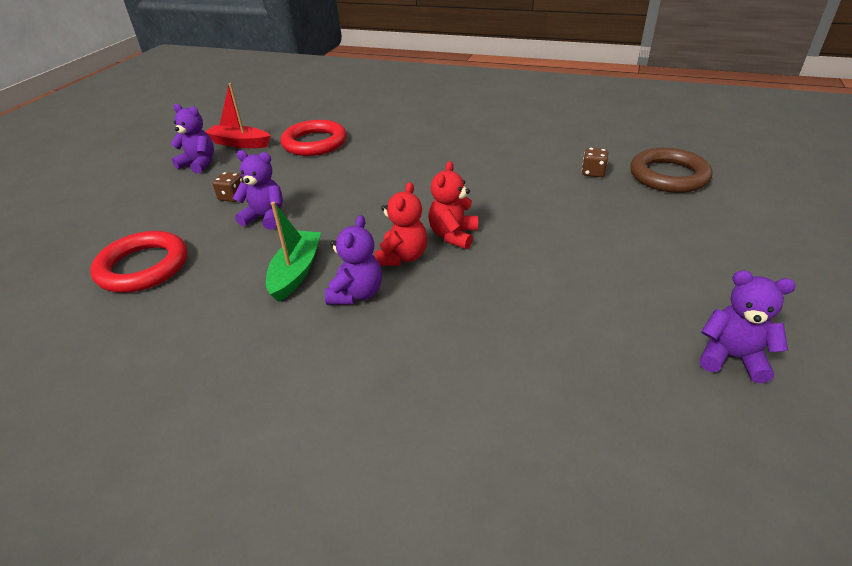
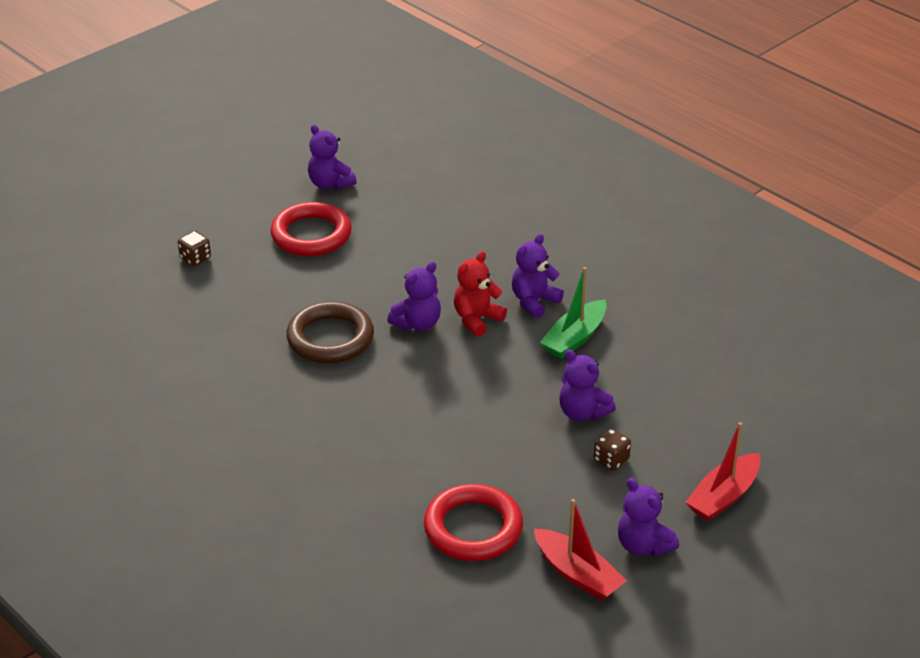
camera: 155 degrees left, 0 degrees up
red ring [90,231,187,293] -> red ring moved to [270,202,352,256]
red teddy bear [428,161,478,249] -> purple teddy bear [387,262,441,331]
brown dice [582,147,608,177] -> brown dice moved to [178,231,211,266]
brown ring [630,148,712,193] -> brown ring moved to [286,301,374,363]
none -> red boat [685,422,761,521]

